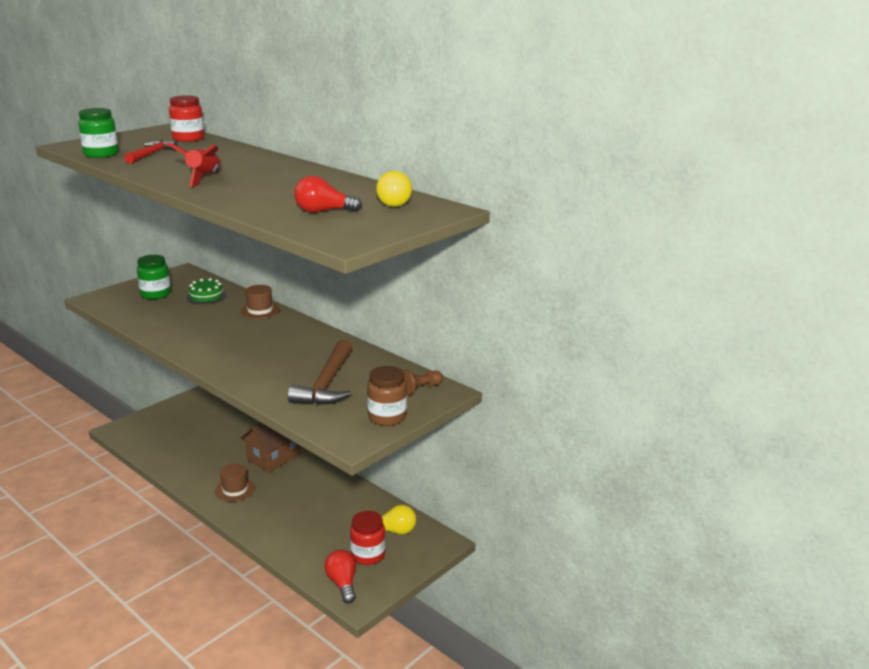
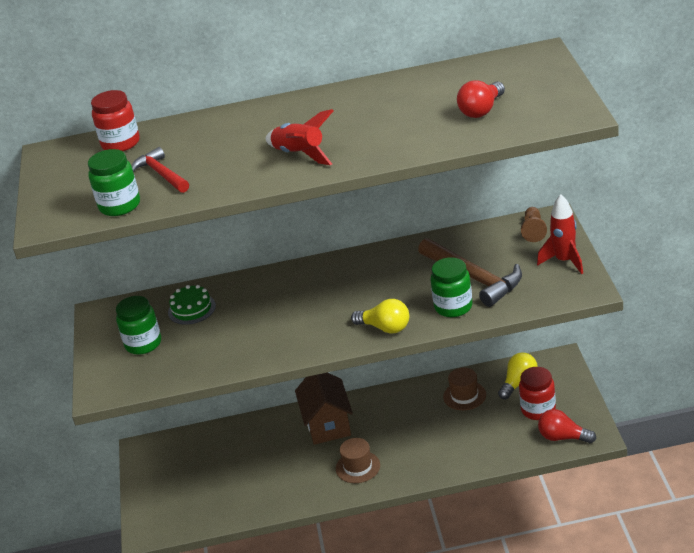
camera: 45 degrees left, 10 degrees up
brown hat [240,285,280,319] -> brown hat moved to [443,368,486,410]
brown jar [367,366,407,426] -> red rocket [537,194,583,274]
yellow light bulb [376,171,412,207] -> yellow light bulb moved to [351,299,409,334]
none -> green jar [430,257,472,317]

